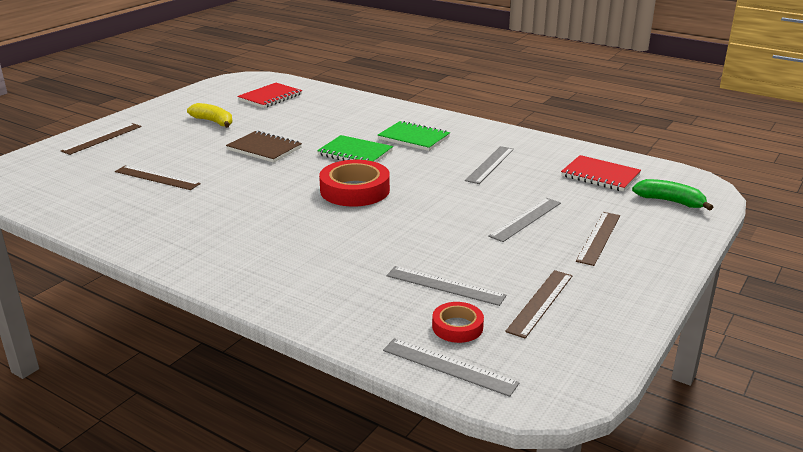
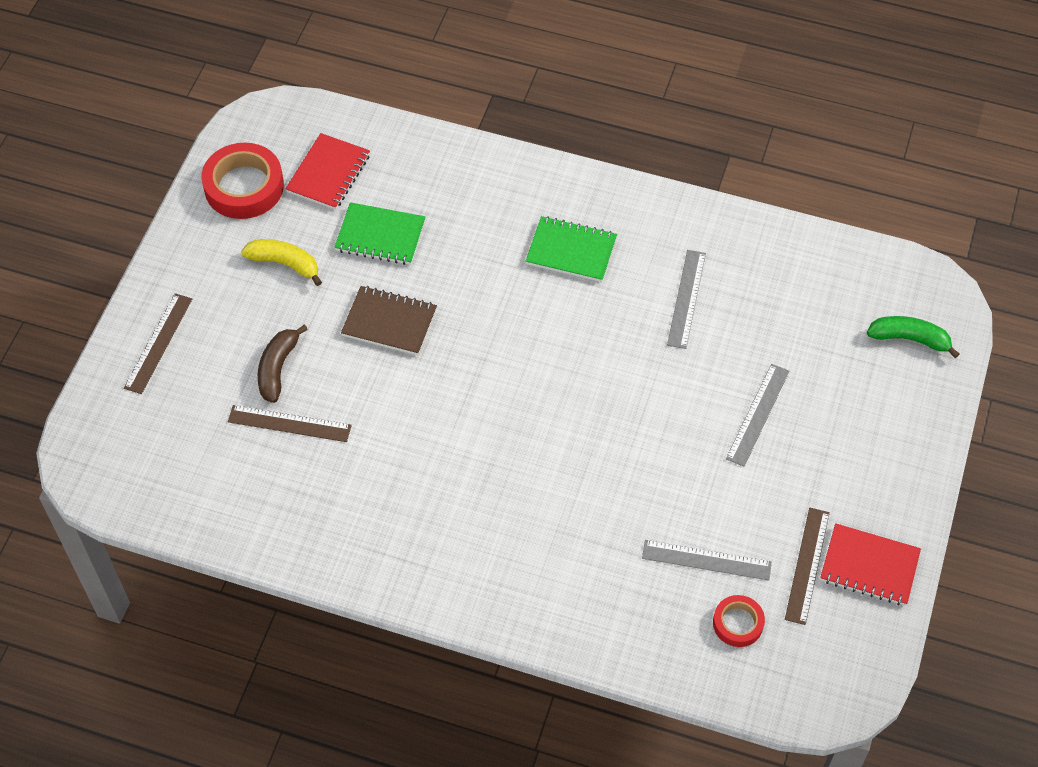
camera: 15 degrees left, 30 degrees up
green notebook [317,135,393,162] -> green notebook moved to [334,202,425,265]
red tape [319,160,390,206] -> red tape moved to [201,143,284,219]
grey ruler [383,338,519,397] -> none
red notebook [561,155,641,191] -> red notebook moved to [820,523,921,606]
brown ruler [576,212,620,266] -> none
none -> brown banana [258,324,308,403]

